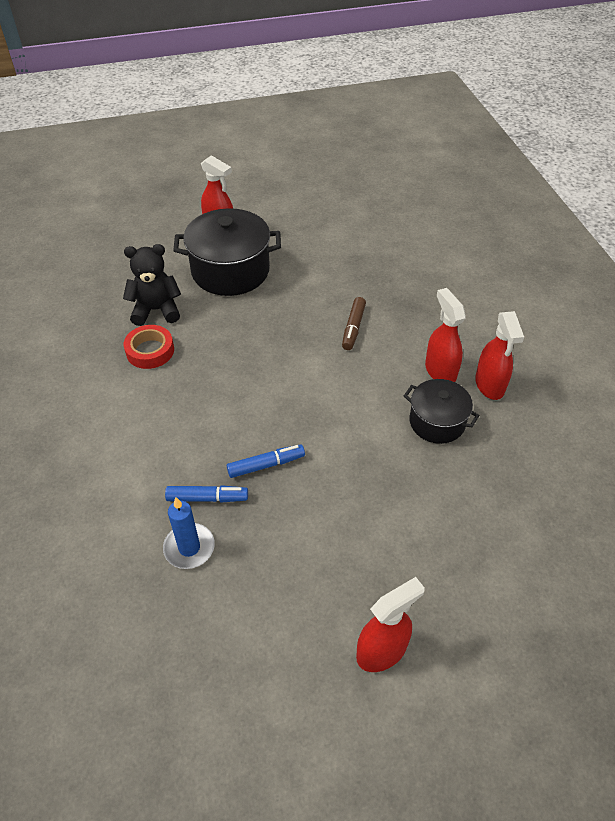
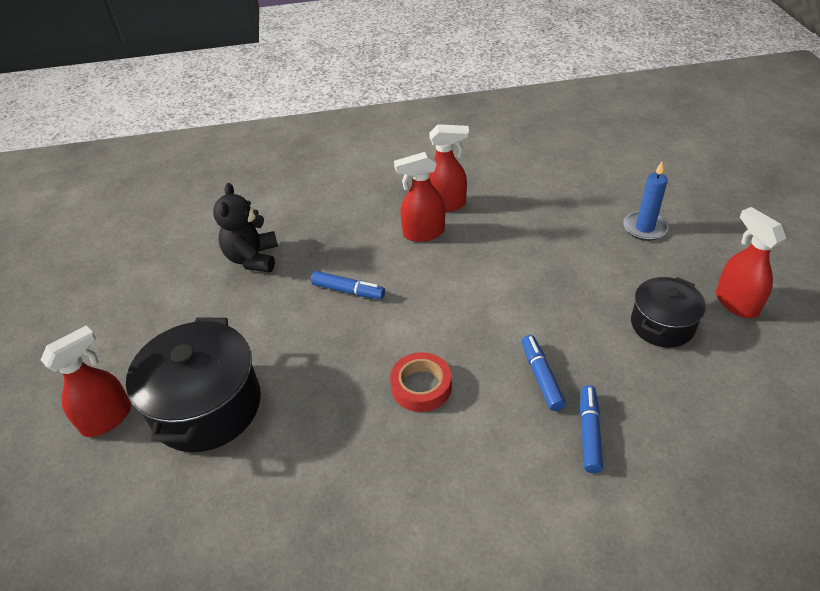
camera: 80 degrees left, 5 degrees down
black teddy bear [123,244,181,326] -> black teddy bear moved to [213,183,278,273]
red tape [124,325,174,369] -> red tape moved to [390,352,452,412]
blue candle [163,497,215,569] -> blue candle moved to [623,162,668,241]
brown marker [342,297,366,350] -> blue marker [311,271,385,299]
black pot [404,379,480,444] -> black pot moved to [631,277,706,348]

